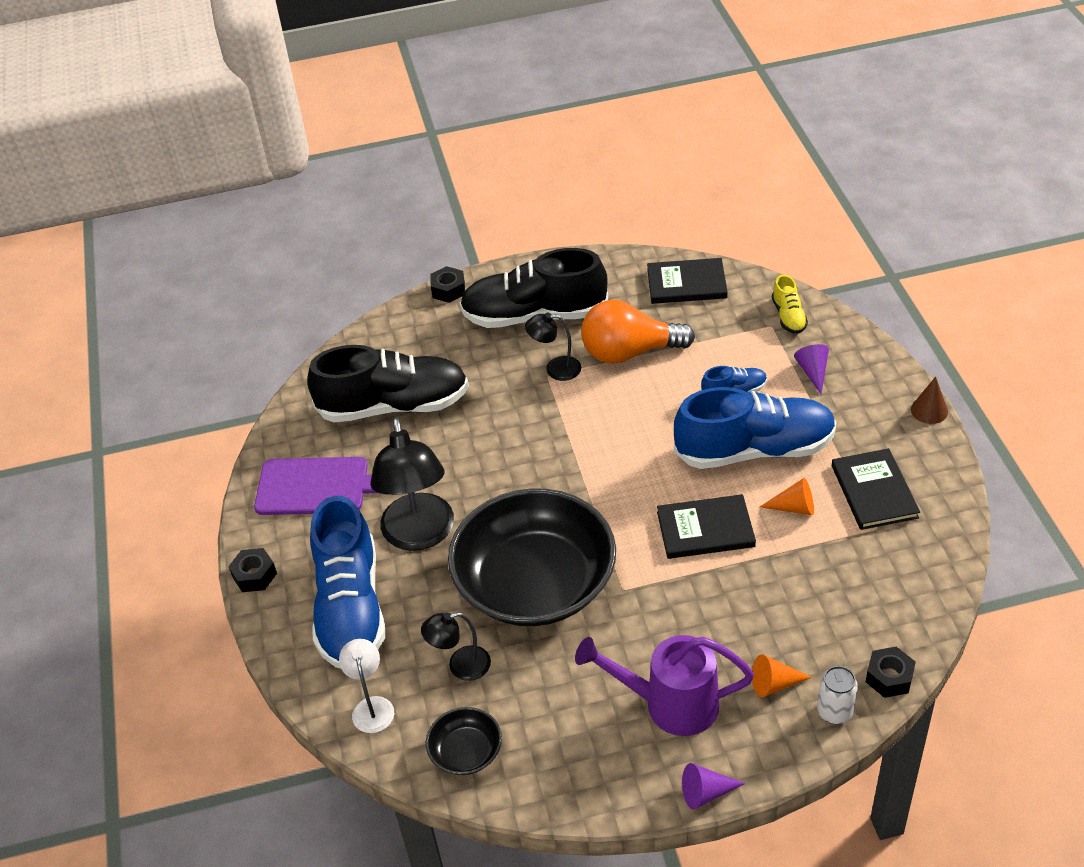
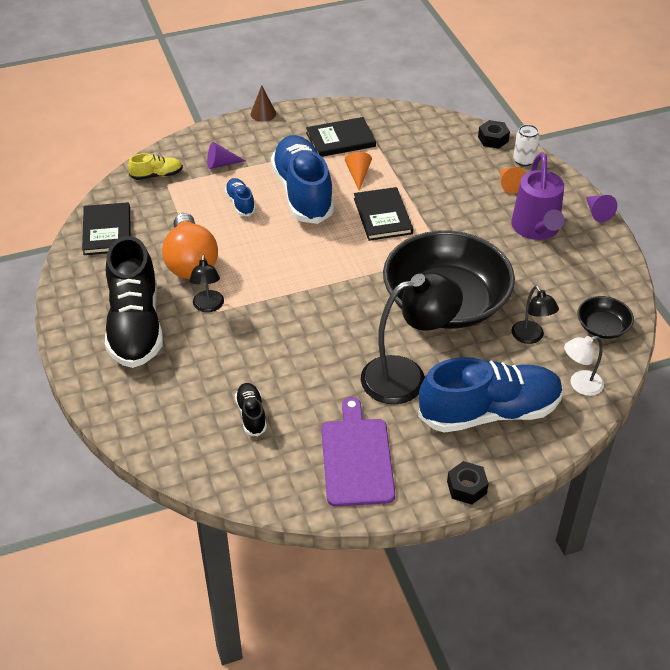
camera: 100 degrees left, 0 degrees up
black shoe [307,345,469,422] -> black shoe [235,383,267,436], size x0.44
black nut [430,266,465,303] -> none

